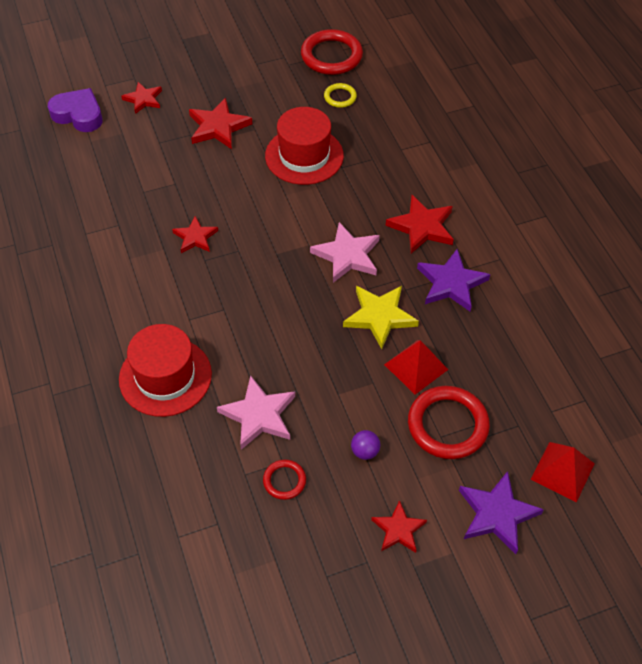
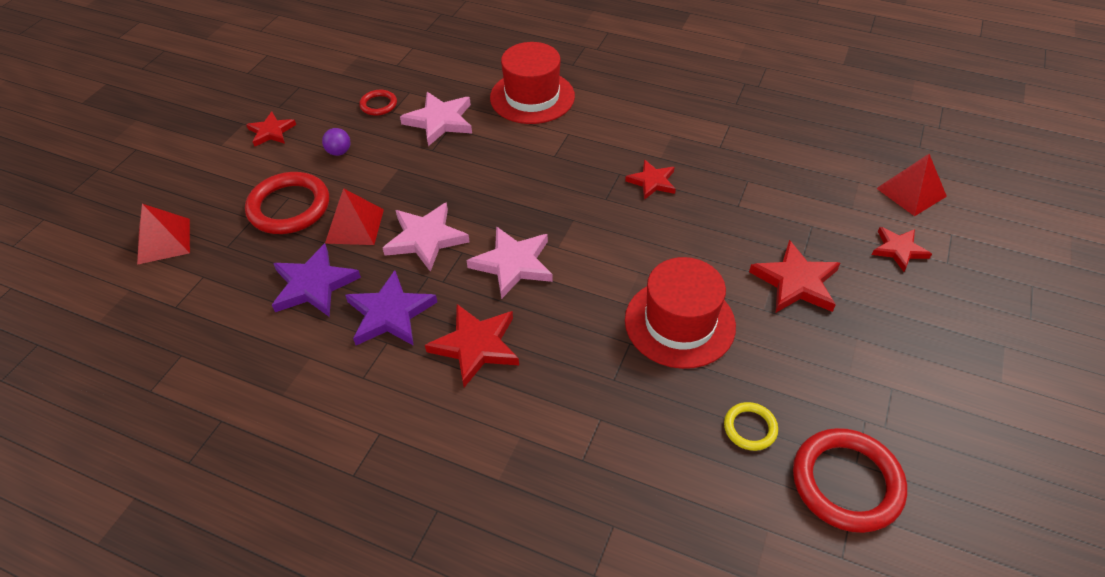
camera: 135 degrees right, 5 degrees down
purple heart [48,88,103,132] -> red pyramid [876,154,947,216]
yellow star [343,286,419,349] -> pink star [383,202,470,272]
purple star [459,471,544,554] -> purple star moved to [272,244,361,317]

